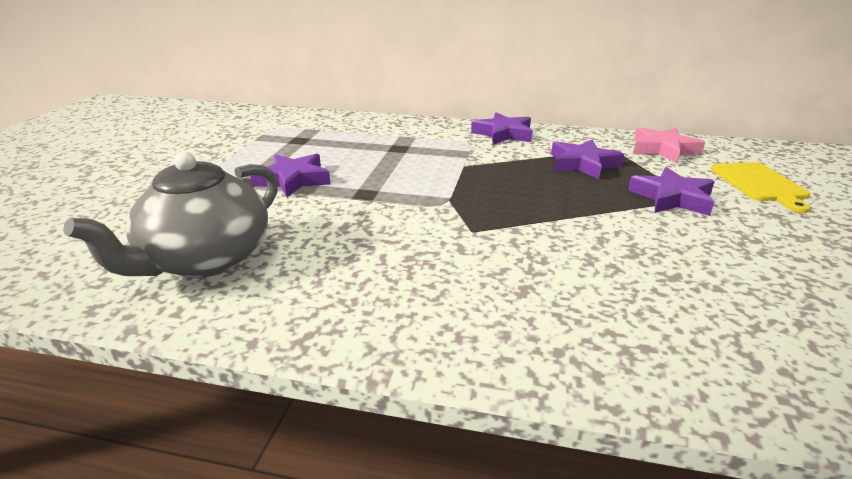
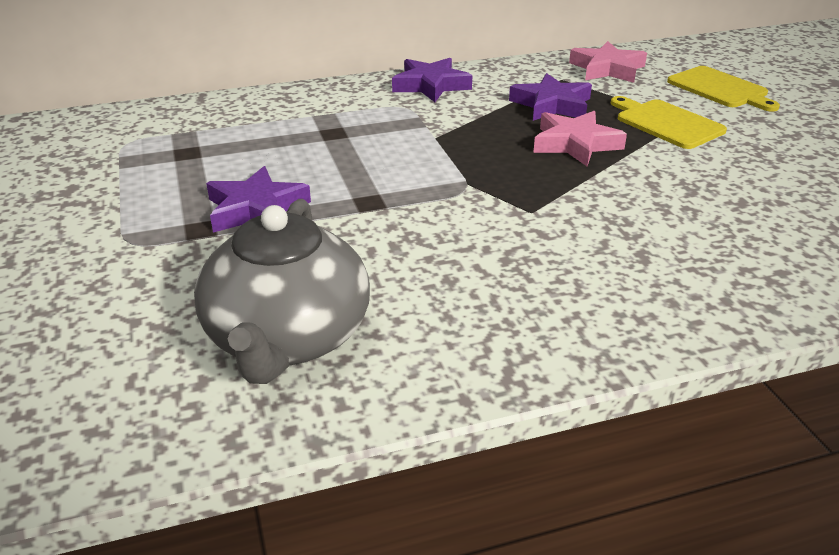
camera: 30 degrees left, 5 degrees up
purple star [628,167,715,216] -> yellow cutting board [610,96,727,149]
none -> pink star [533,111,627,166]

